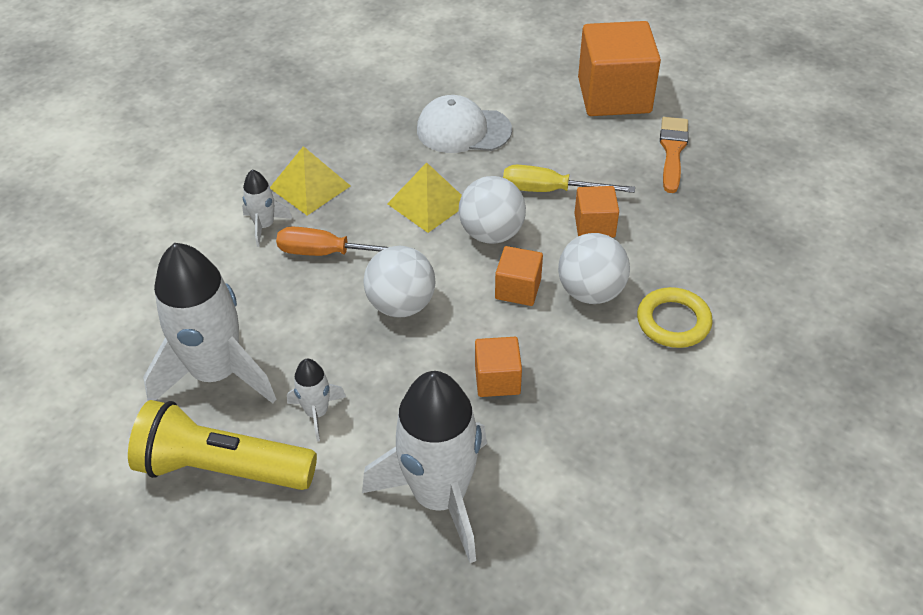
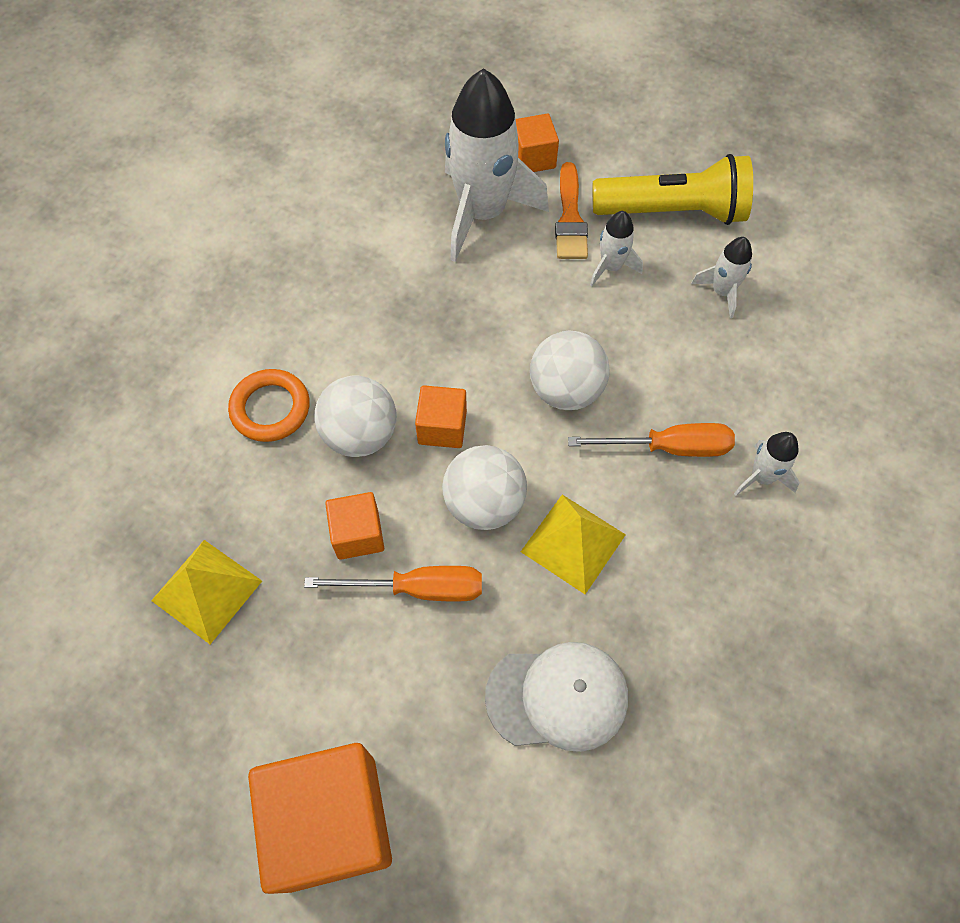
camera: 170 degrees right, 15 degrees up
white rocket [143,243,276,403] -> white rocket [691,237,752,318], size x0.46
yellow pyramid [270,146,351,215] -> yellow pyramid moved to [151,540,262,644]
orange cube [475,337,522,397] -> orange cube moved to [516,114,559,172]
yellow screwdriver [503,165,635,193] -> orange screwdriver [304,566,482,602]
yellow ring [637,287,713,348] -> orange ring [228,369,310,442]
orange brush [660,117,689,193] -> orange brush moved to [555,162,588,259]

